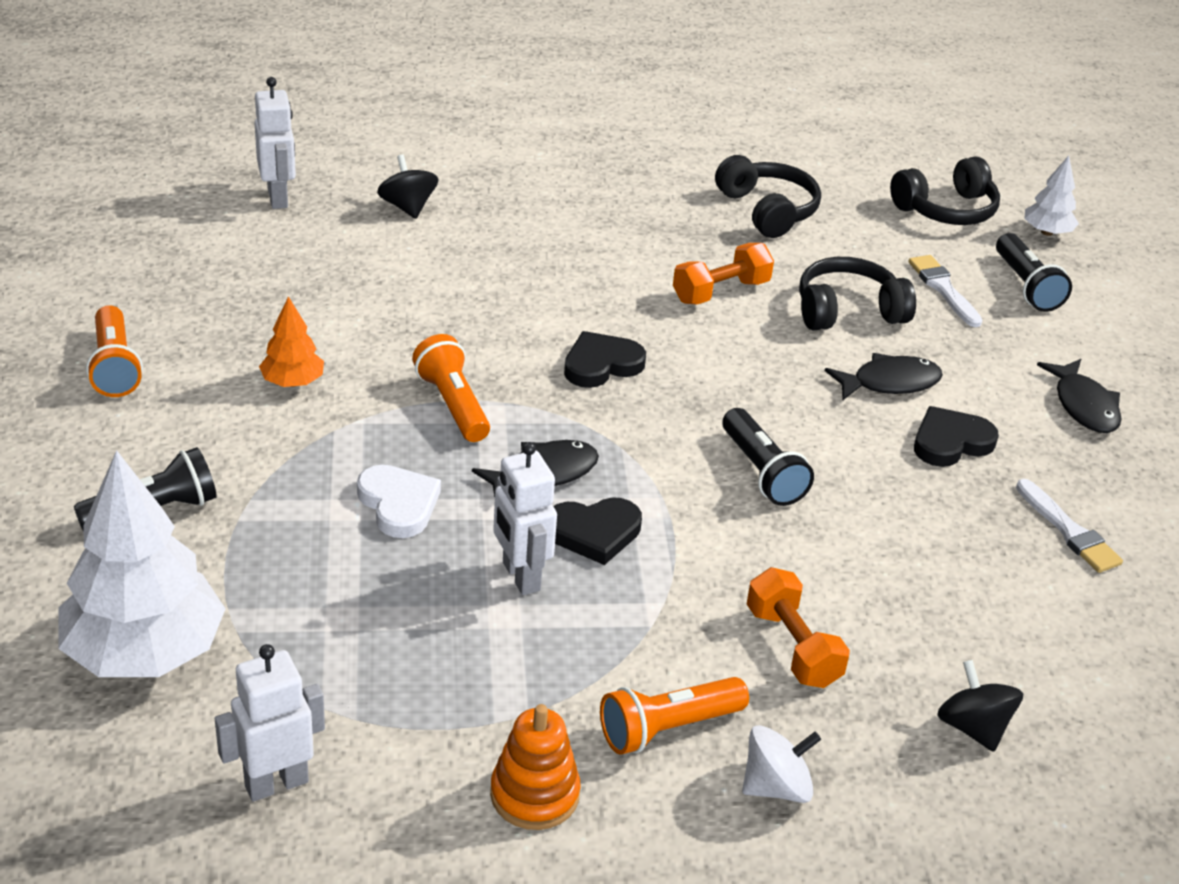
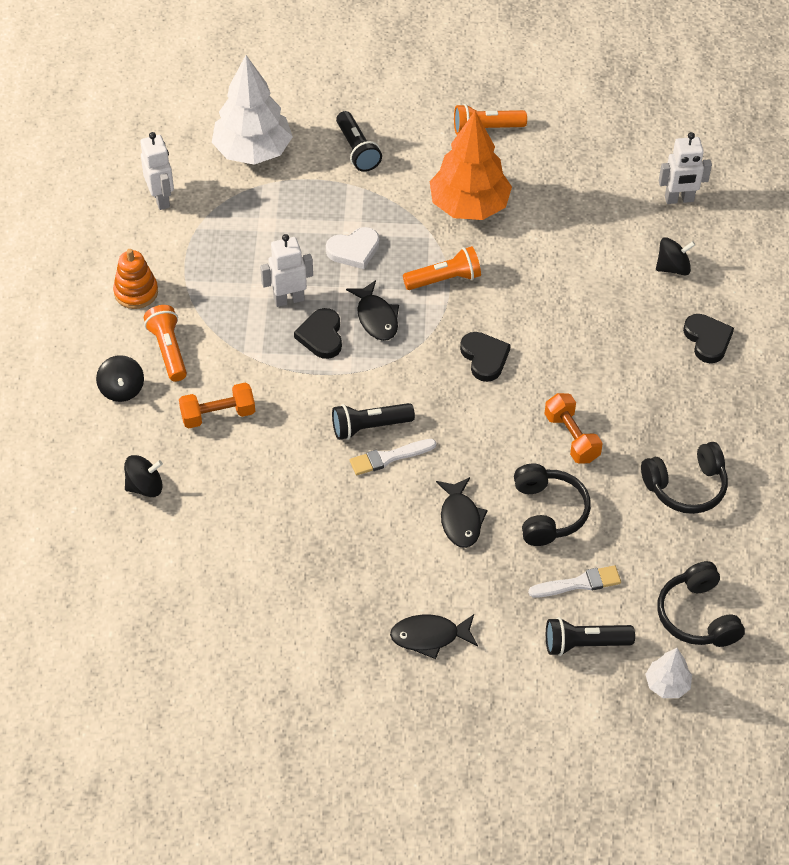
camera: 100 degrees right, 15 degrees up
orange tree [259,296,324,387] -> orange tree [430,111,512,220], size x2.09
white spinning top [742,725,821,803] -> black spinning top [96,355,144,402]
black heart [914,406,999,467] -> black heart moved to [683,314,734,363]
white brush [1016,479,1123,573] -> white brush moved to [350,439,437,475]

